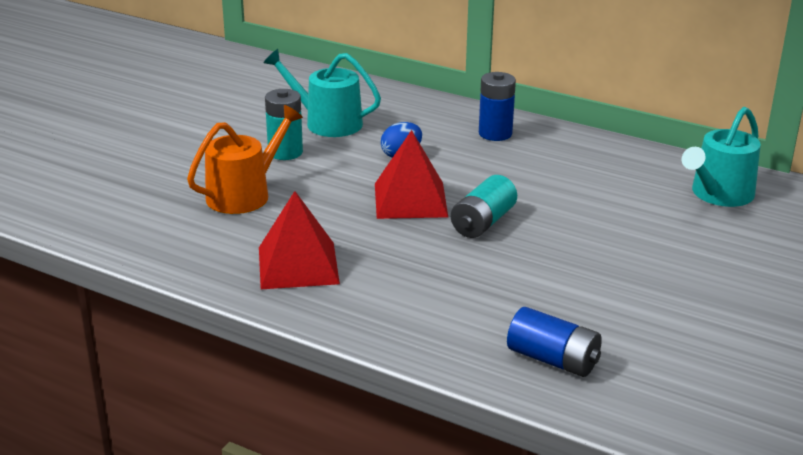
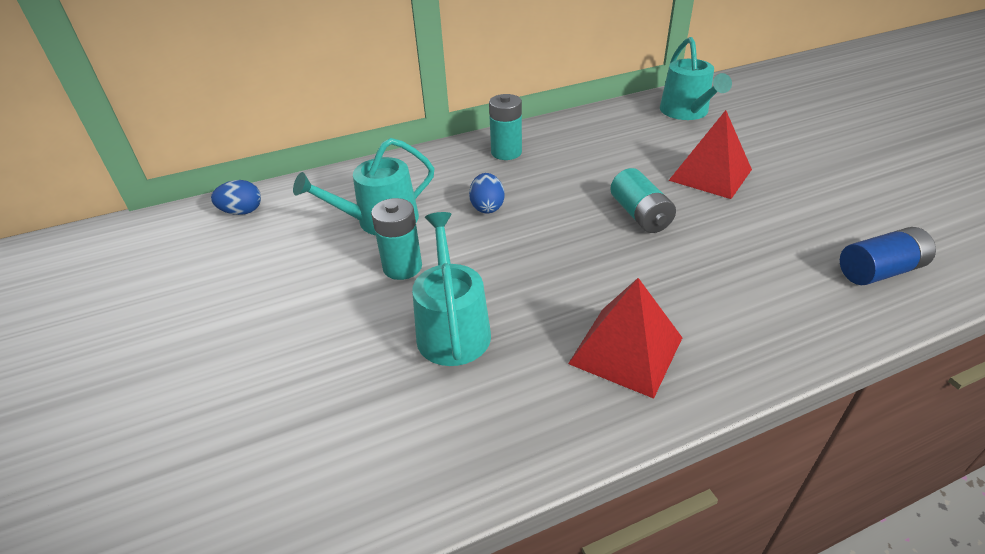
camera: 50 degrees left, 10 degrees up
orange watering can [187,105,303,214] -> turquoise watering can [412,212,491,366]
red pyramid [375,130,448,219] -> red pyramid moved to [668,110,752,199]
blue battery [479,72,516,141] -> turquoise battery [489,94,522,160]
none -> blue egg [211,180,261,215]

